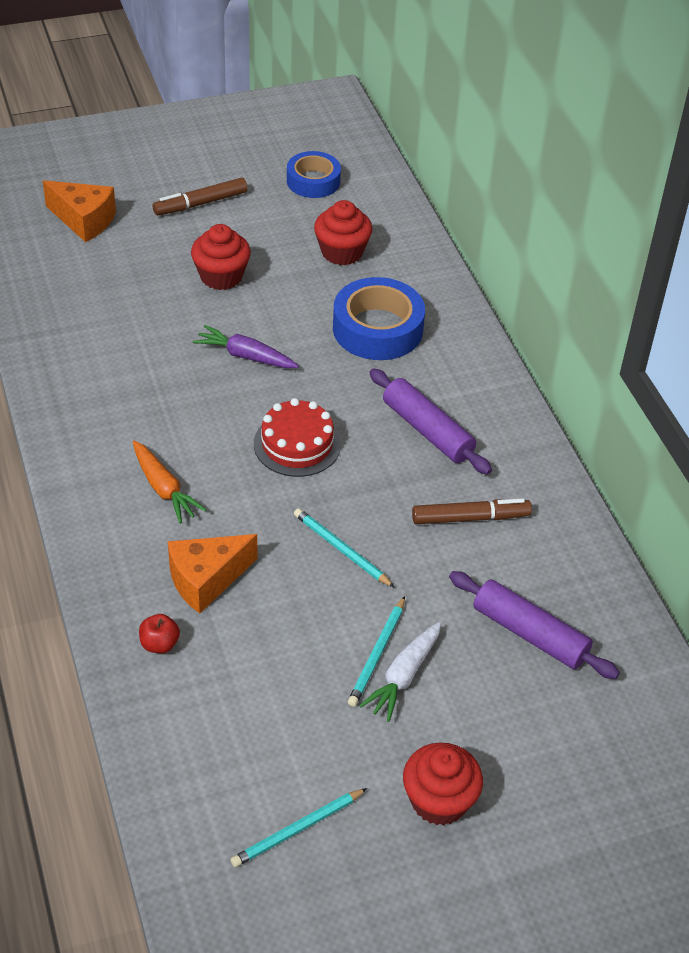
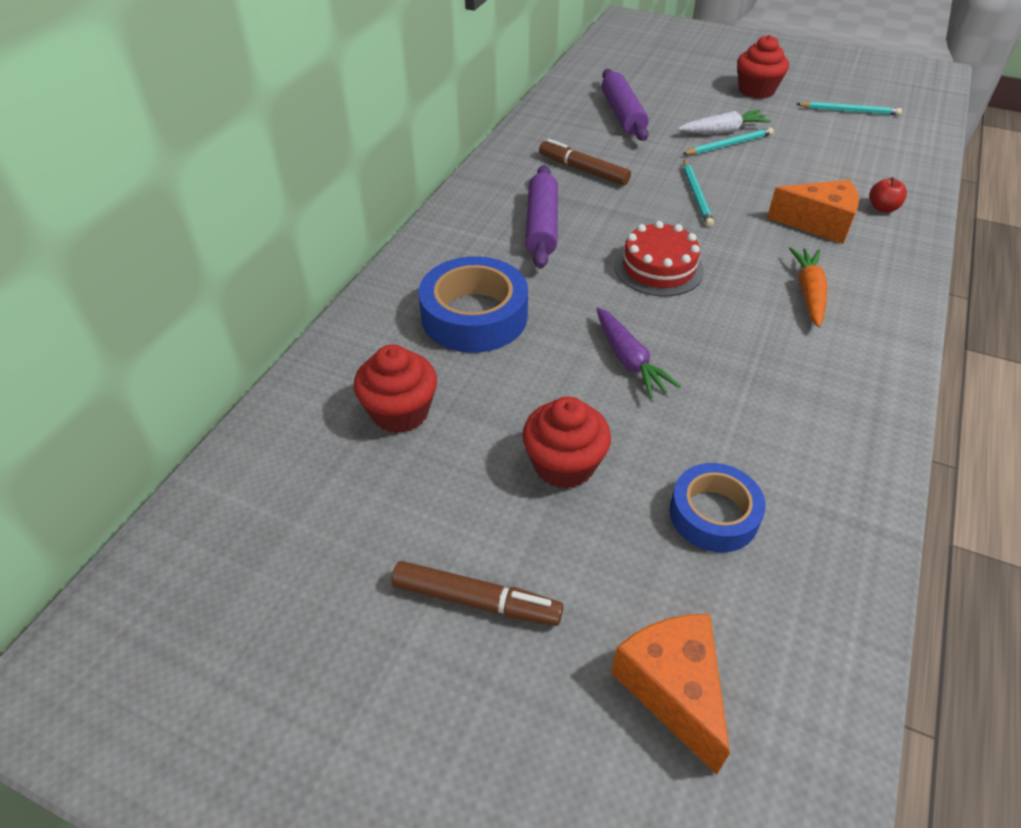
camera: 135 degrees left, 0 degrees up
blue tape [287,151,341,198] -> blue tape moved to [670,463,766,552]

